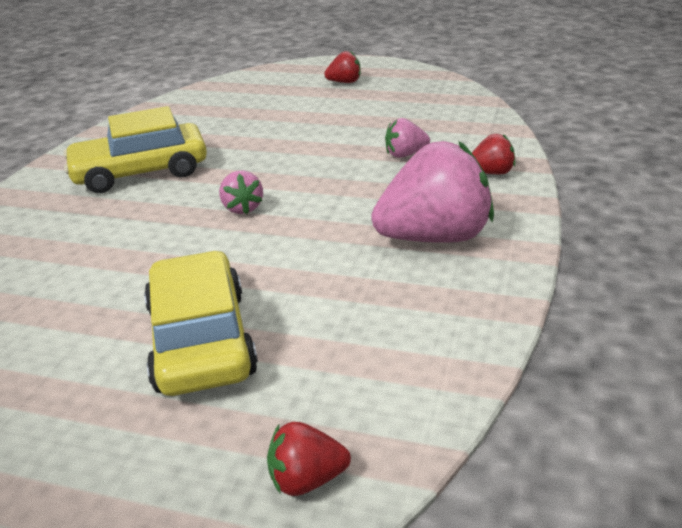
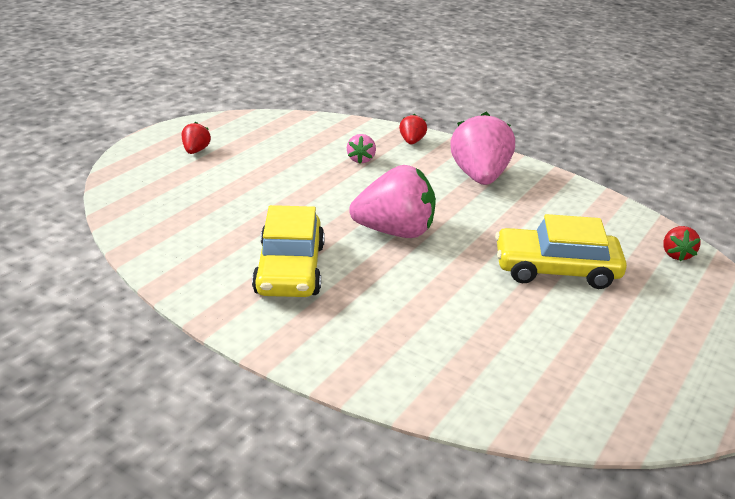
camera: 75 degrees left, 0 degrees up
pink strawberry [219,171,263,214] -> pink strawberry [349,165,436,238], size x2.13

